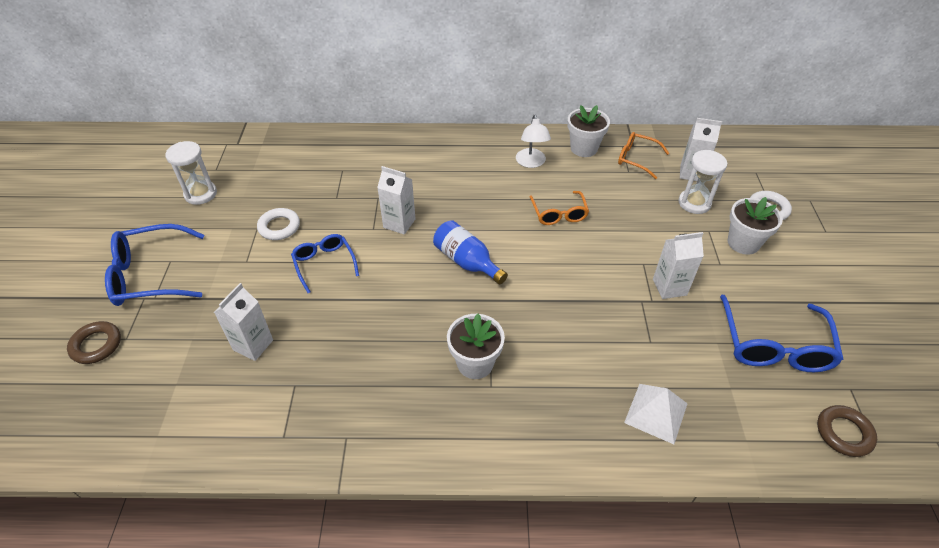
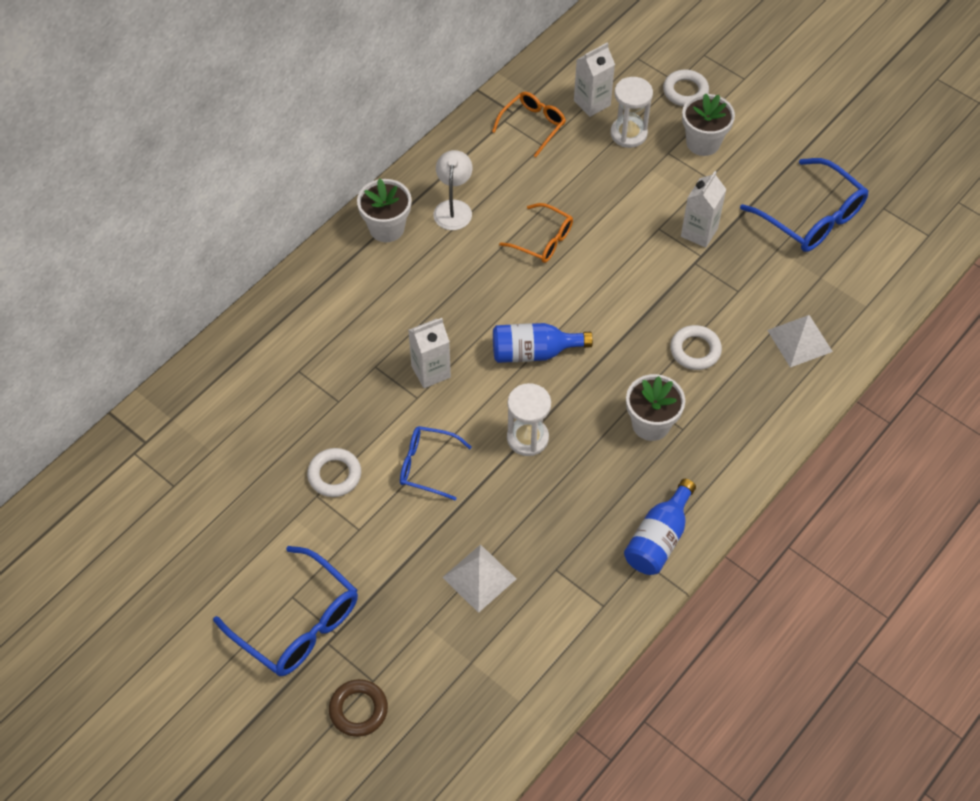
camera: 50 degrees left, 10 degrees up
blue glasses [105,224,204,306] -> blue glasses turned 75 degrees counterclockwise [213,546,358,676]
white hourglass [165,141,217,205] -> white hourglass moved to [507,383,551,456]
white carton [214,283,273,361] -> white pyramid [442,544,516,613]
white lamp [516,115,551,168] -> white lamp turned 120 degrees counterclockwise [433,150,472,230]
white flower pot [567,105,610,157] -> white flower pot moved to [357,179,411,242]
orange glasses [618,132,669,179] -> orange glasses turned 150 degrees clockwise [492,92,566,157]
brown ring [817,405,877,457] -> none
none -> blue bottle [624,479,696,575]
none -> white ring [670,325,722,370]

